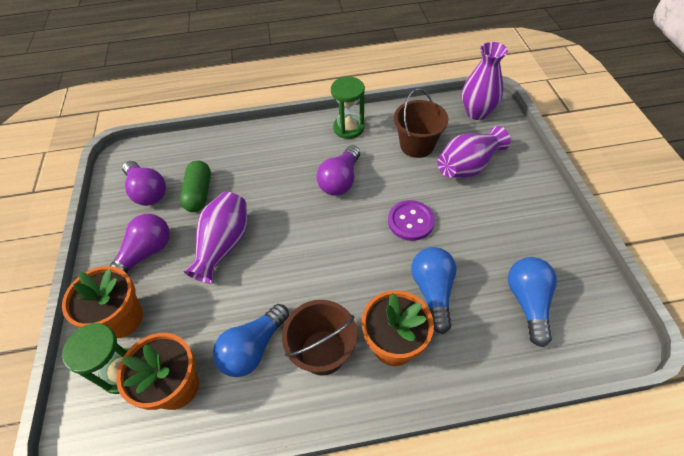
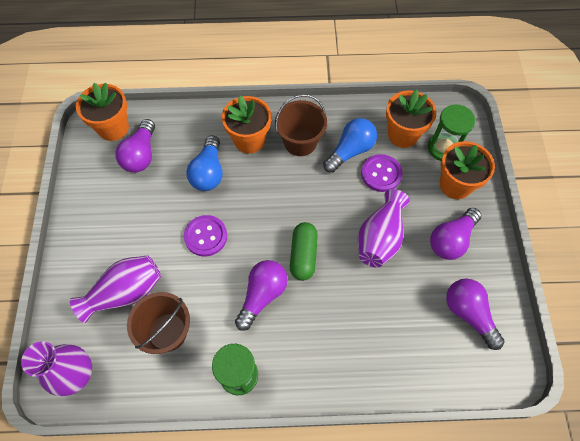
camera: 175 degrees left, 10 degrees up
green capsule [180,161,211,212] -> green capsule moved to [290,222,318,281]
blue light bulb [508,257,557,347] -> purple light bulb [115,119,155,173]
none -> orange flower pot [76,83,129,141]
none -> purple button [361,154,403,192]

